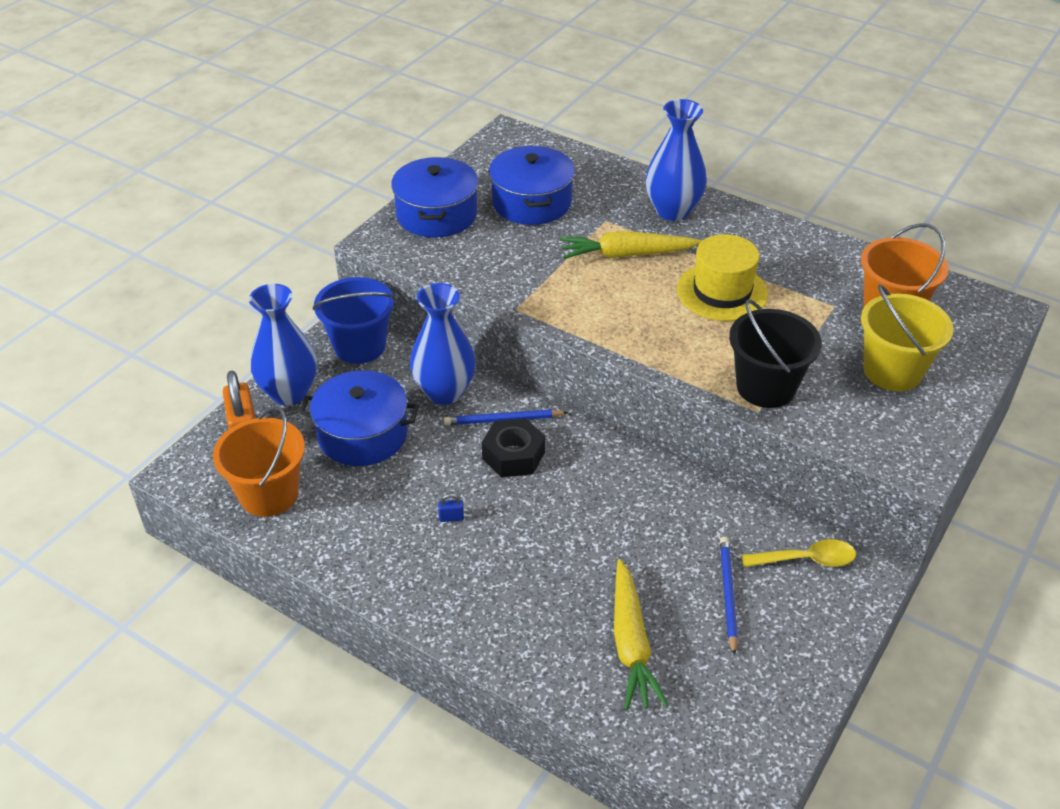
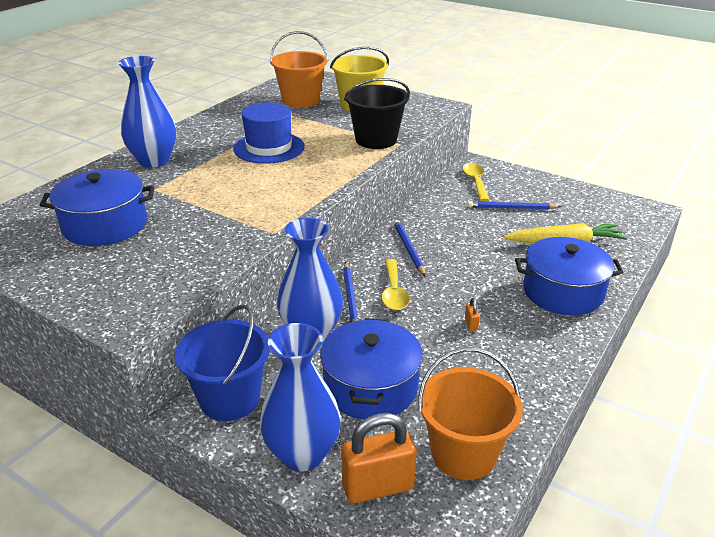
camera: 90 degrees left, 10 degrees down
blue pot [391,157,478,238] -> blue pot moved to [515,237,624,315]
blue padlock [438,494,464,522] -> orange padlock [465,298,480,331]
black nut [482,418,545,478] -> yellow spoon [382,259,410,311]
yellow carrot [560,231,702,259] -> none
yellow hat [677,234,768,321] -> blue hat [233,103,305,164]
none -> blue pencil [394,220,425,276]

